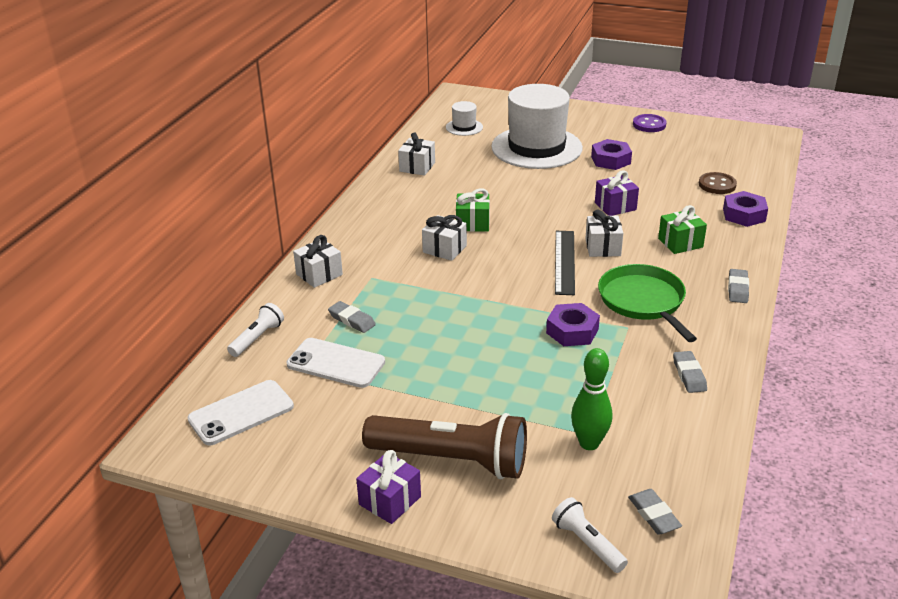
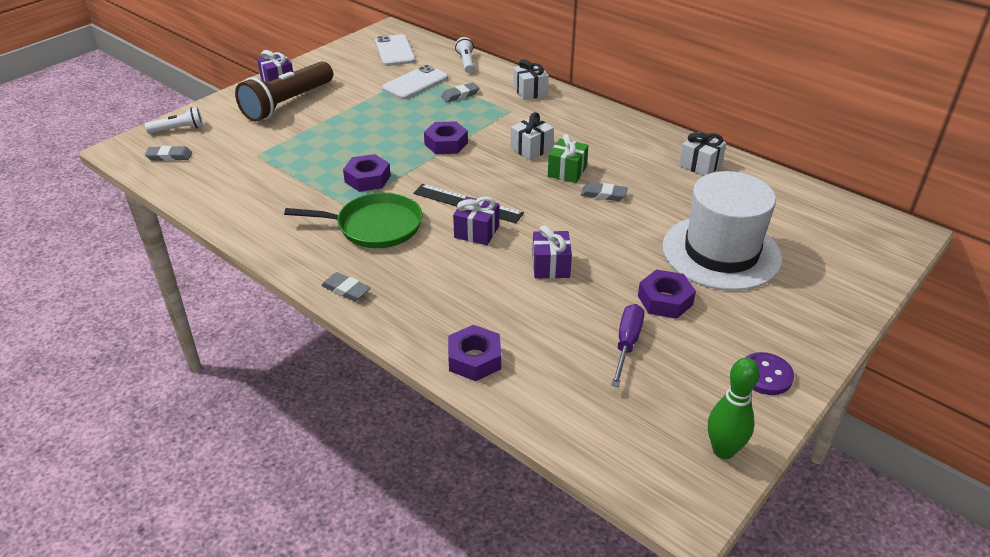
camera: 110 degrees right, 5 degrees up
white flashlight [227,303,284,357] -> white flashlight turned 150 degrees counterclockwise [455,37,474,73]
white hat [446,101,483,136] -> none
green bowling pin [571,348,612,450] -> green bowling pin moved to [708,358,759,459]
white gift [585,209,623,257] -> purple gift [453,196,499,245]
green gift [658,205,707,254] -> none
grey eraser [673,351,707,393] -> grey eraser moved to [581,182,628,201]
brown button [699,172,737,194] -> none
none -> purple nut [424,121,468,154]
none -> purple screwdriver [611,304,644,387]

